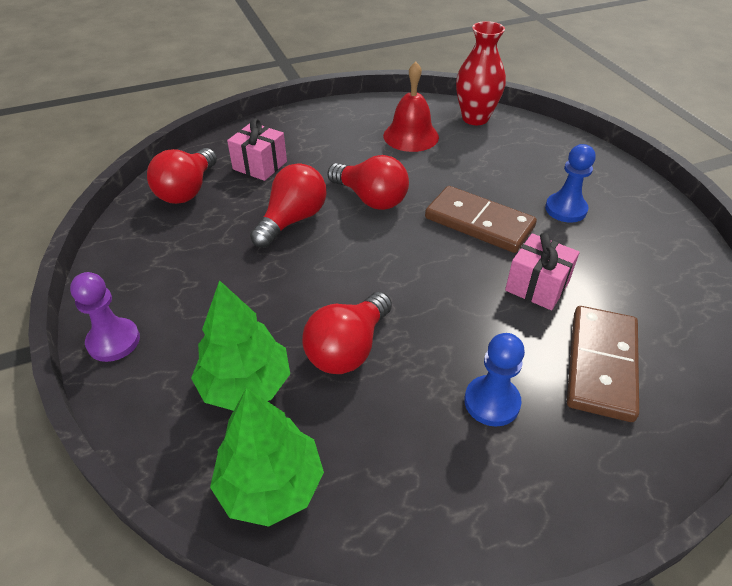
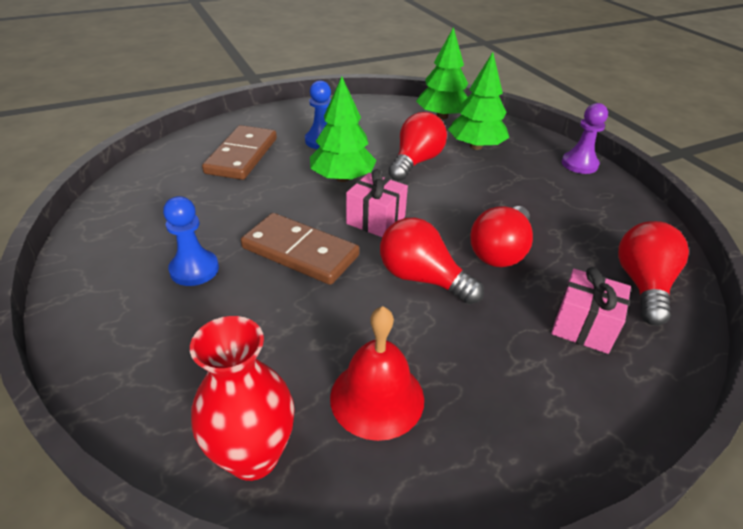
camera: 175 degrees right, 5 degrees down
pink gift [505,233,580,310] -> pink gift moved to [346,169,408,237]
none -> green tree [310,77,377,182]

